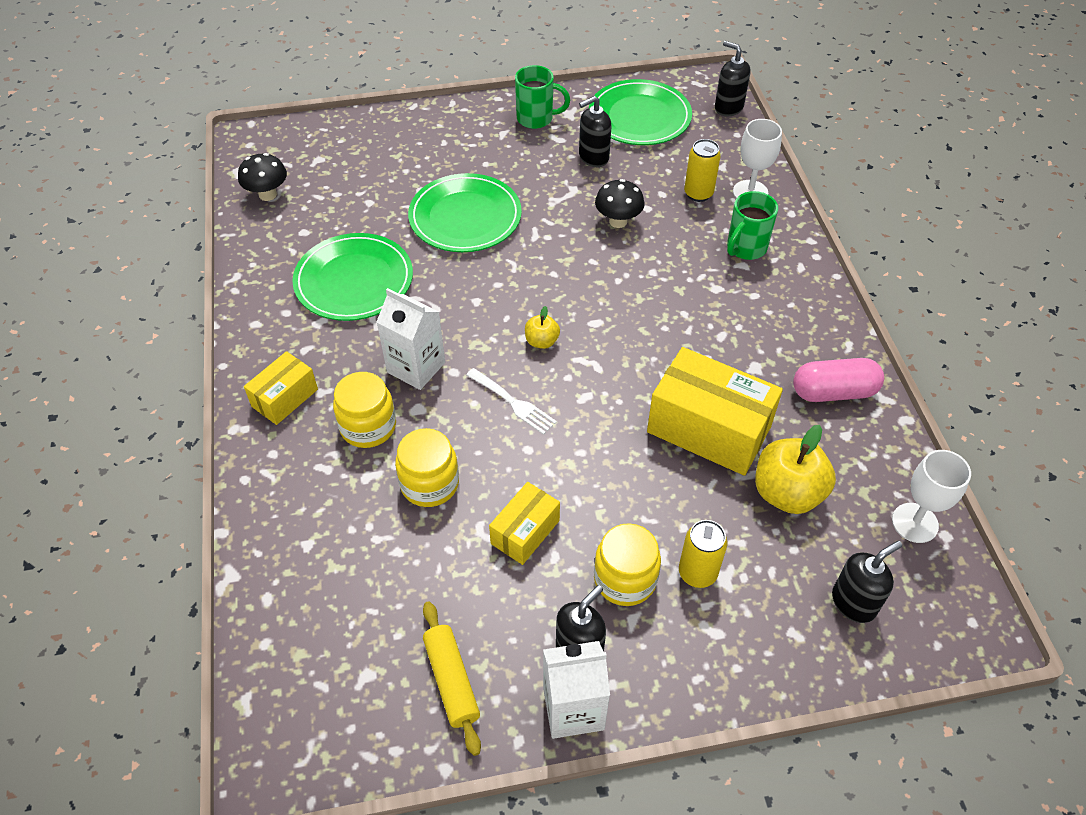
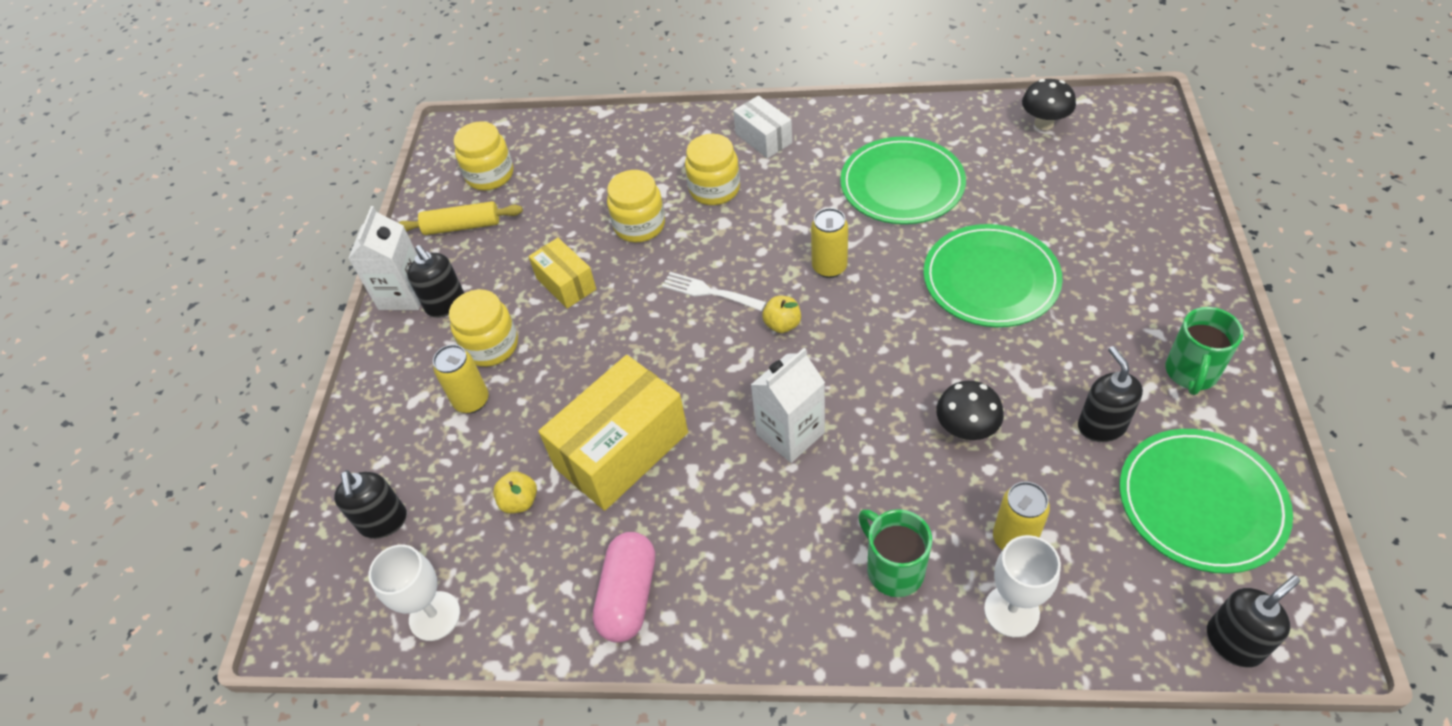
camera: 110 degrees right, 0 degrees up
yellow box [244,351,318,425] -> white box [733,96,792,158]
white carton [377,288,445,390] -> white carton moved to [751,348,825,463]
white fork [466,368,557,435] -> white fork turned 60 degrees clockwise [662,272,766,311]
yellow apple [755,425,836,514] -> yellow apple [493,471,537,513], size x0.52
none -> yellow jar [453,121,513,190]
none -> yellow can [811,208,848,278]

